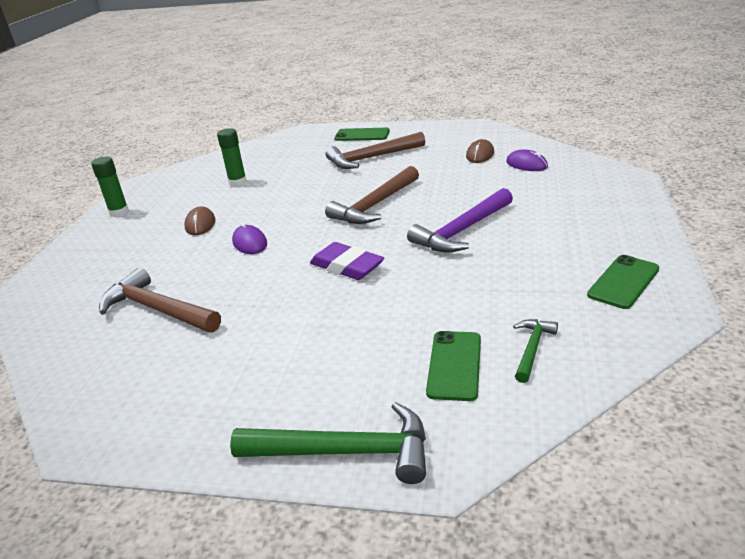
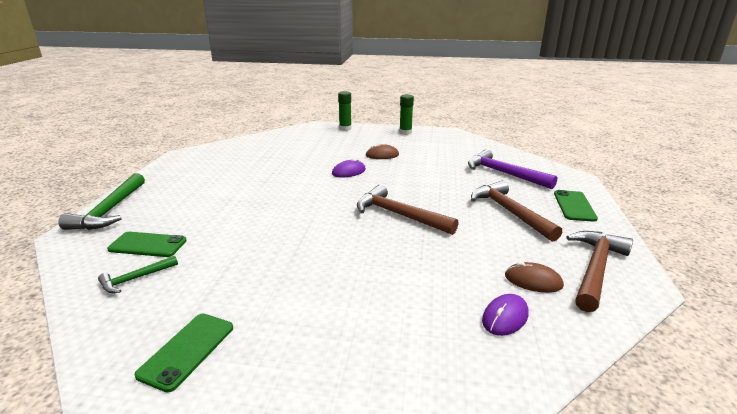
camera: 85 degrees right, 5 degrees down
brown hammer [99,268,221,333] -> brown hammer moved to [566,231,633,312]
green glue stick [217,128,247,187] -> green glue stick moved to [338,91,352,131]
purple eraser [310,242,384,280] -> none
purple hammer [407,188,513,253] -> purple hammer moved to [468,149,557,189]
green hammer [513,319,558,383] -> green hammer turned 120 degrees clockwise [98,256,178,293]
green phone [587,255,659,309] -> green phone turned 75 degrees clockwise [134,314,233,393]

